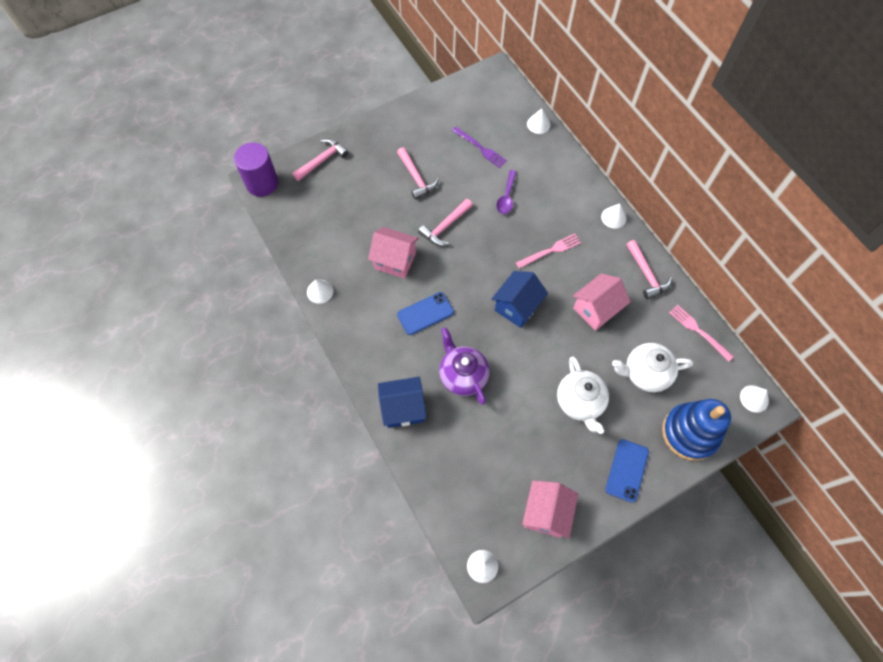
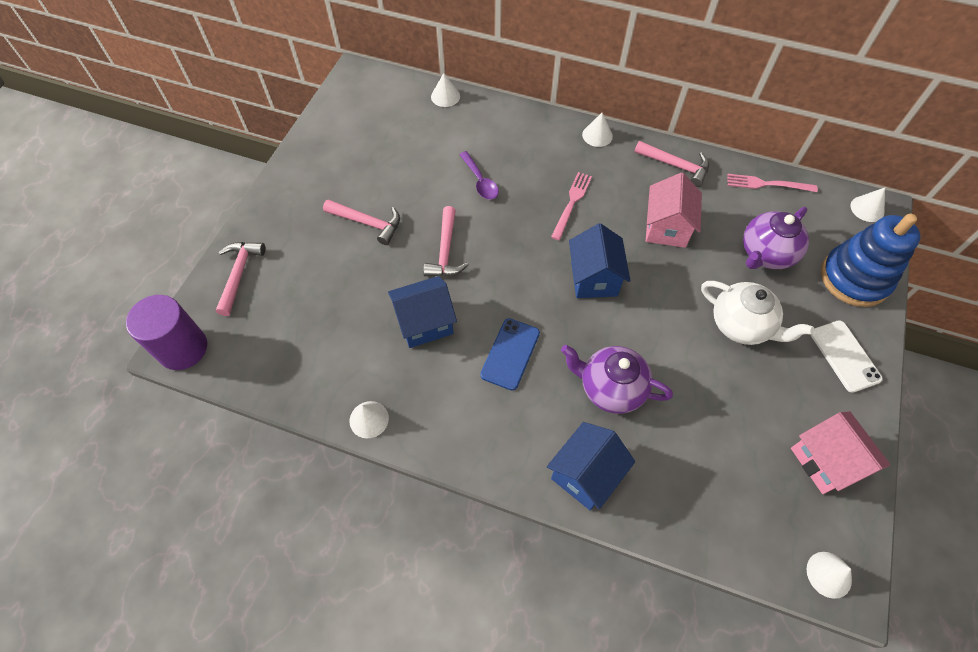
camera: 40 degrees left, 5 degrees down
pink house [368,227,419,279] -> blue house [388,276,457,348]
purple fork [452,127,507,168] -> none
blue phone [605,439,649,503] -> white phone [810,320,883,393]
white teapot [612,343,693,392] -> purple teapot [743,207,809,269]

